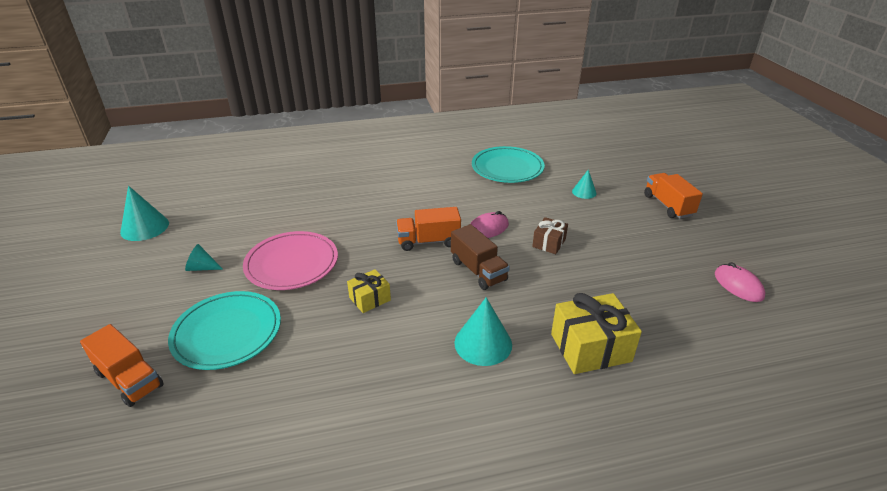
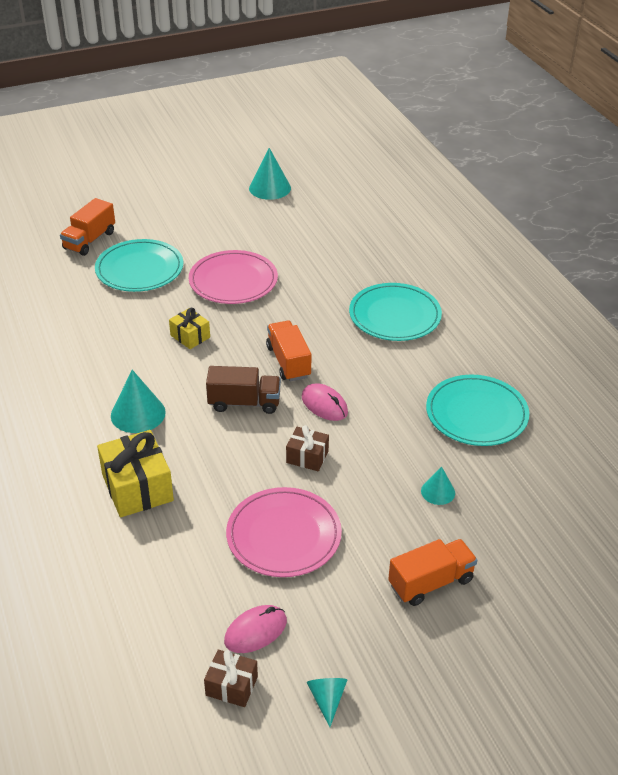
camera: 80 degrees right, 5 degrees up
turquoise cone [185,244,223,271] -> turquoise cone moved to [307,678,347,727]
brown truck [451,224,510,290] -> brown truck turned 135 degrees counterclockwise [206,366,281,414]
none -> brown gift [204,649,258,707]
none -> pink plate [226,487,342,577]
none -> turquoise plate [349,283,442,341]

